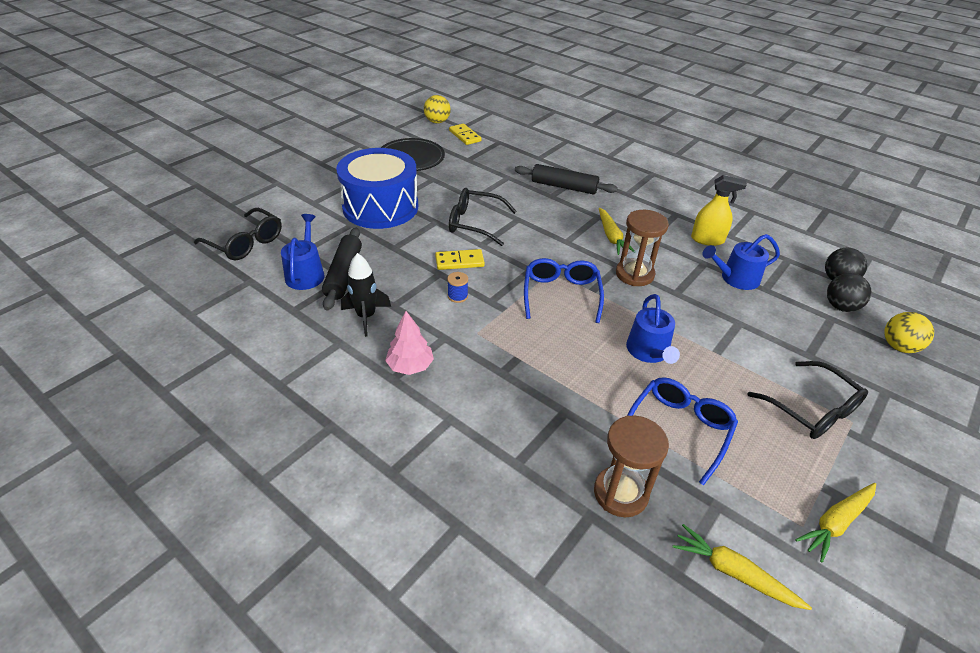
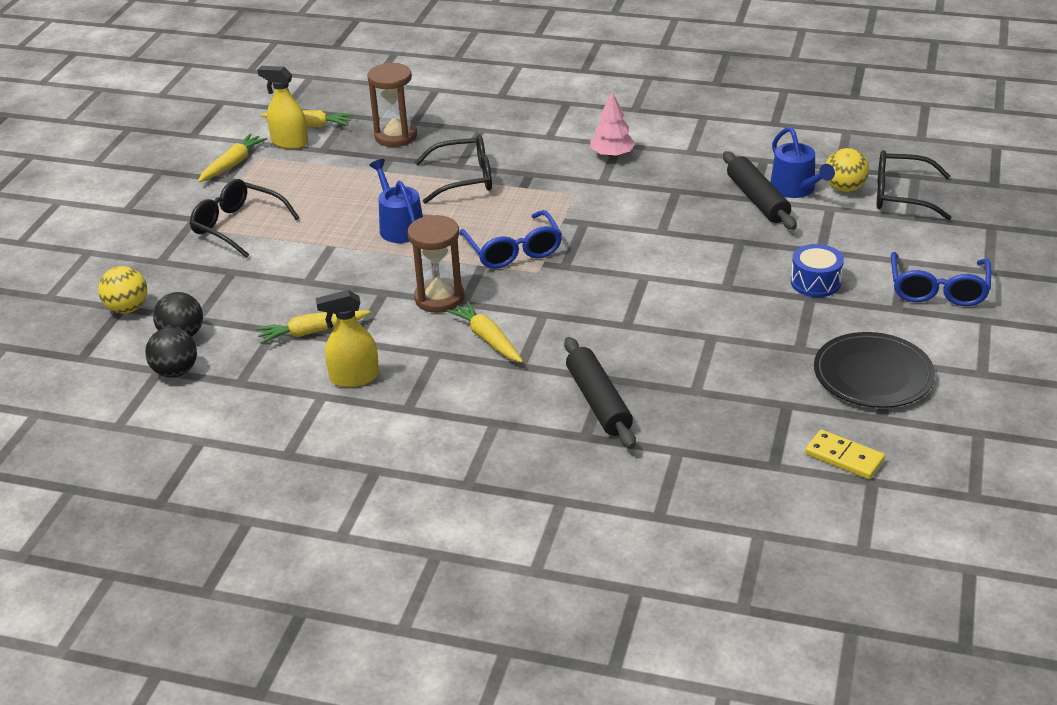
camera: 160 degrees right, 5 degrees down
blue drum [336,148,418,229] -> blue drum [791,244,844,297], size x0.45
black rocket [341,253,391,337] -> none
yellow ball [424,95,451,123] -> yellow ball moved to [826,148,869,192]
yellow domino [435,249,485,270] -> none
blue spool [447,272,468,303] -> none
black glasses [449,188,517,246] -> black glasses moved to [415,135,492,204]
black rolling pin [515,164,618,195] -> black rolling pin turned 75 degrees clockwise [564,337,636,449]
blue glasses [628,377,738,486] -> blue glasses moved to [891,252,991,306]
blue watering can [703,234,780,290] -> yellow carrot [256,310,371,344]
none -> yellow spray bottle [257,66,308,149]

